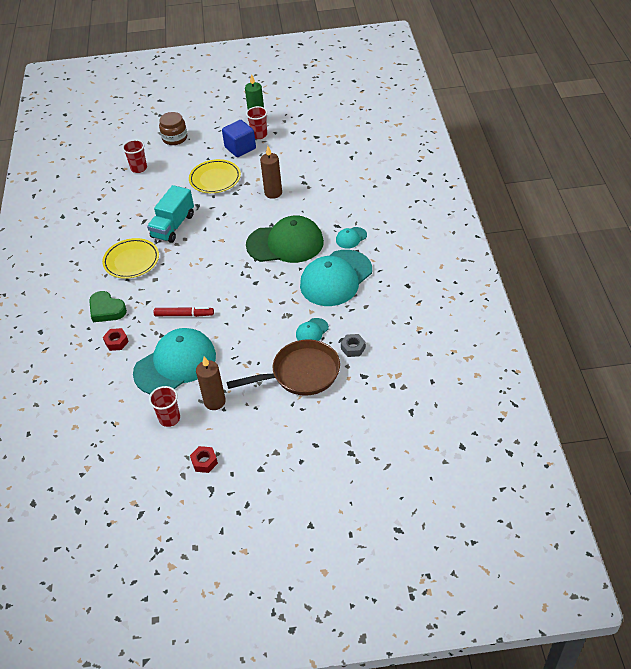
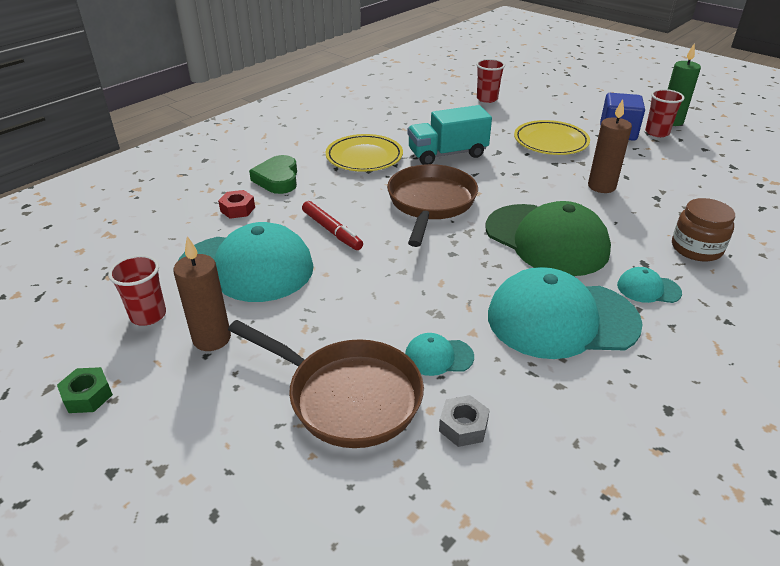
camera: 45 degrees right, 10 degrees down
brown jar [159,112,187,145] -> brown jar moved to [672,198,735,261]
red nut [190,446,218,473] -> green nut [57,367,113,413]
none -> brown pan [387,164,478,247]

